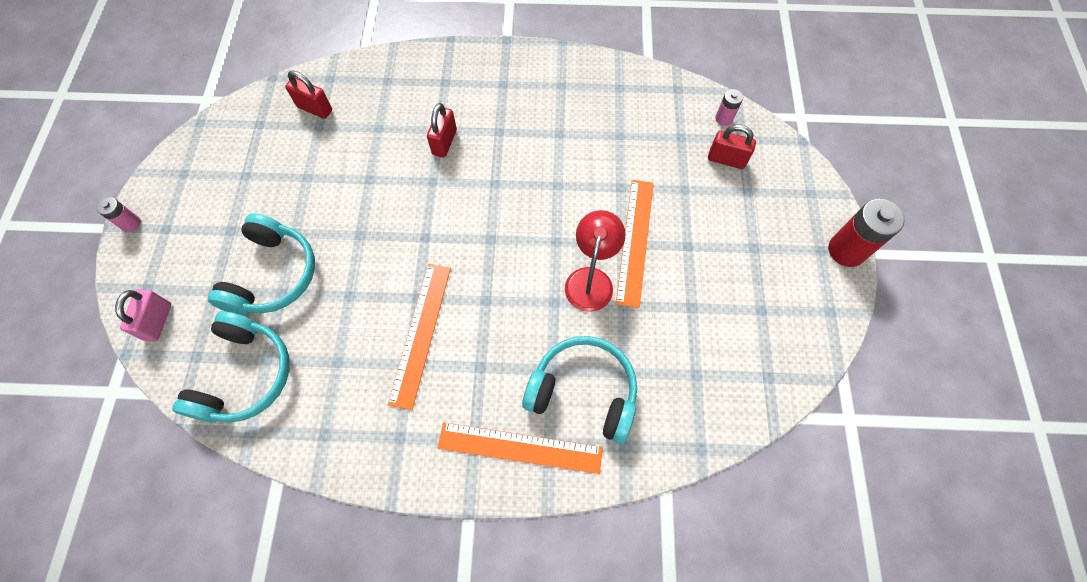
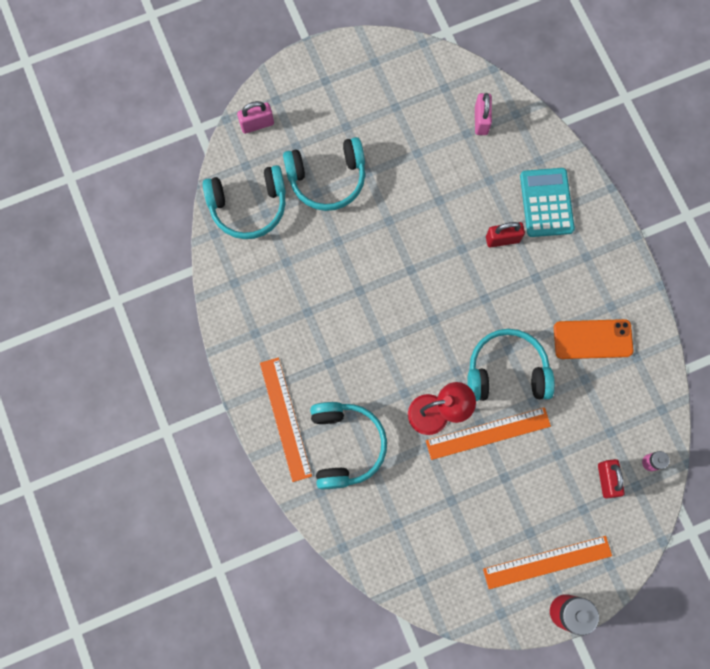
camera: 65 degrees right, 10 degrees up
pink battery [96,197,141,232] -> none
red padlock [285,70,332,119] -> pink padlock [475,93,492,135]
orange ruler [388,264,451,410] -> orange ruler moved to [483,536,612,589]
none -> turquoise headphones [467,329,555,401]
none -> turquoise calculator [520,168,575,237]
none -> orange phone [554,319,634,359]

